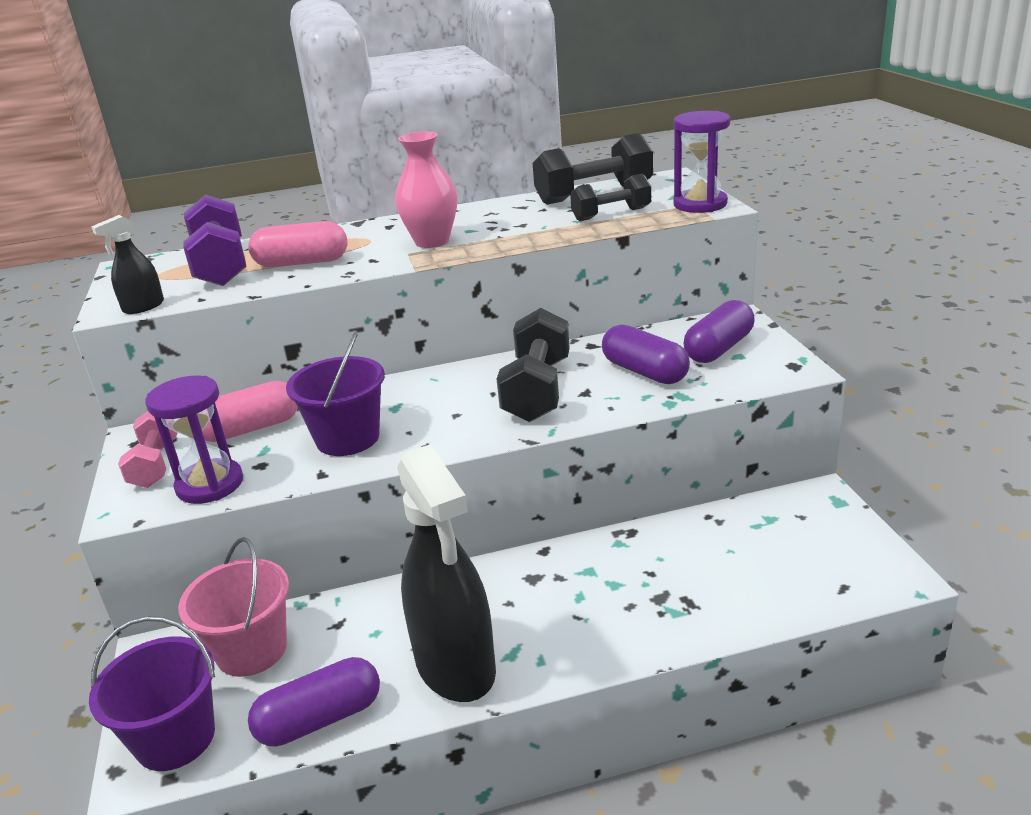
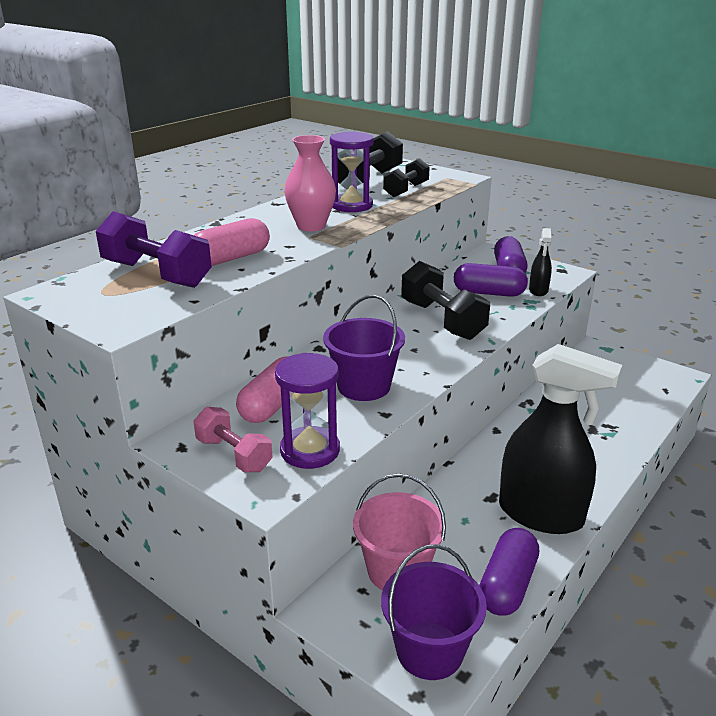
camera: 40 degrees left, 0 degrees up
black spray bottle [91,215,164,314] -> black spray bottle moved to [529,228,552,296]
purple hourglass [673,111,730,213] -> purple hourglass moved to [330,132,374,212]

